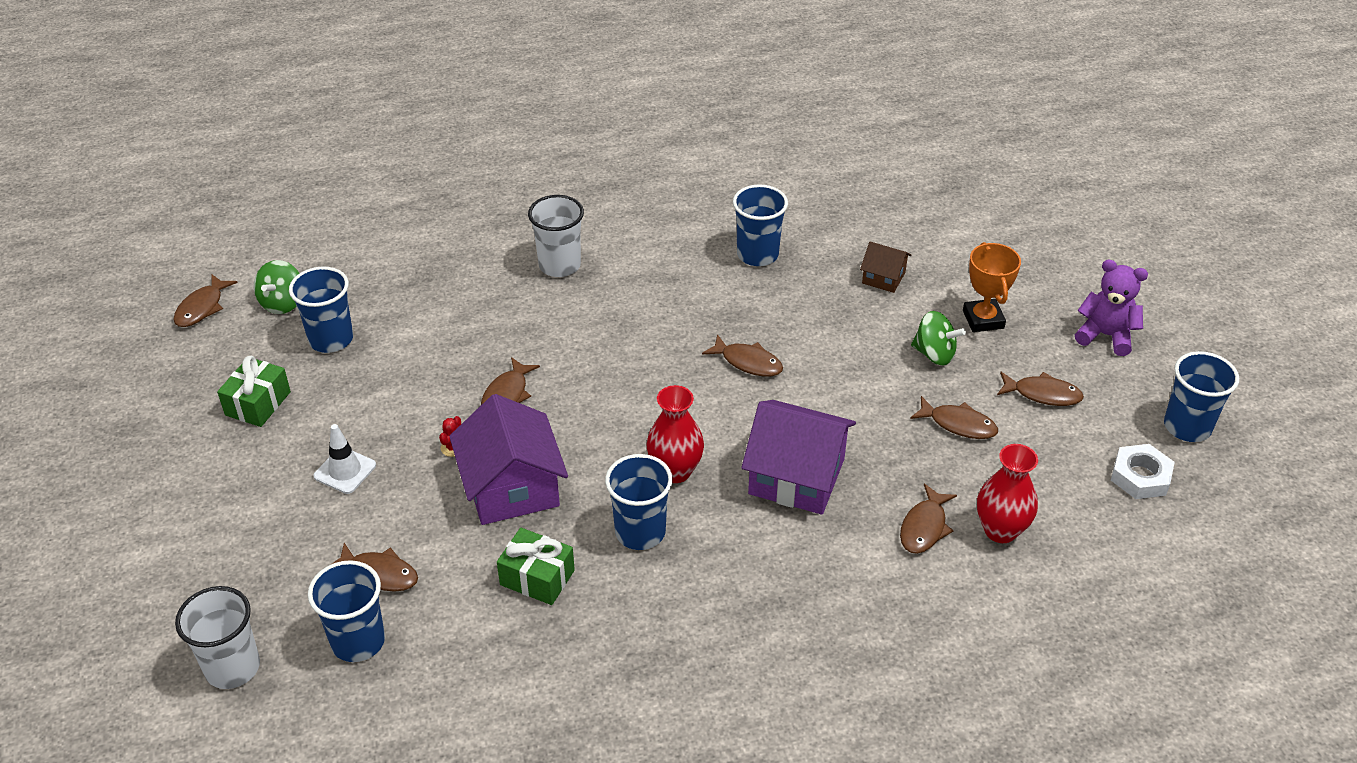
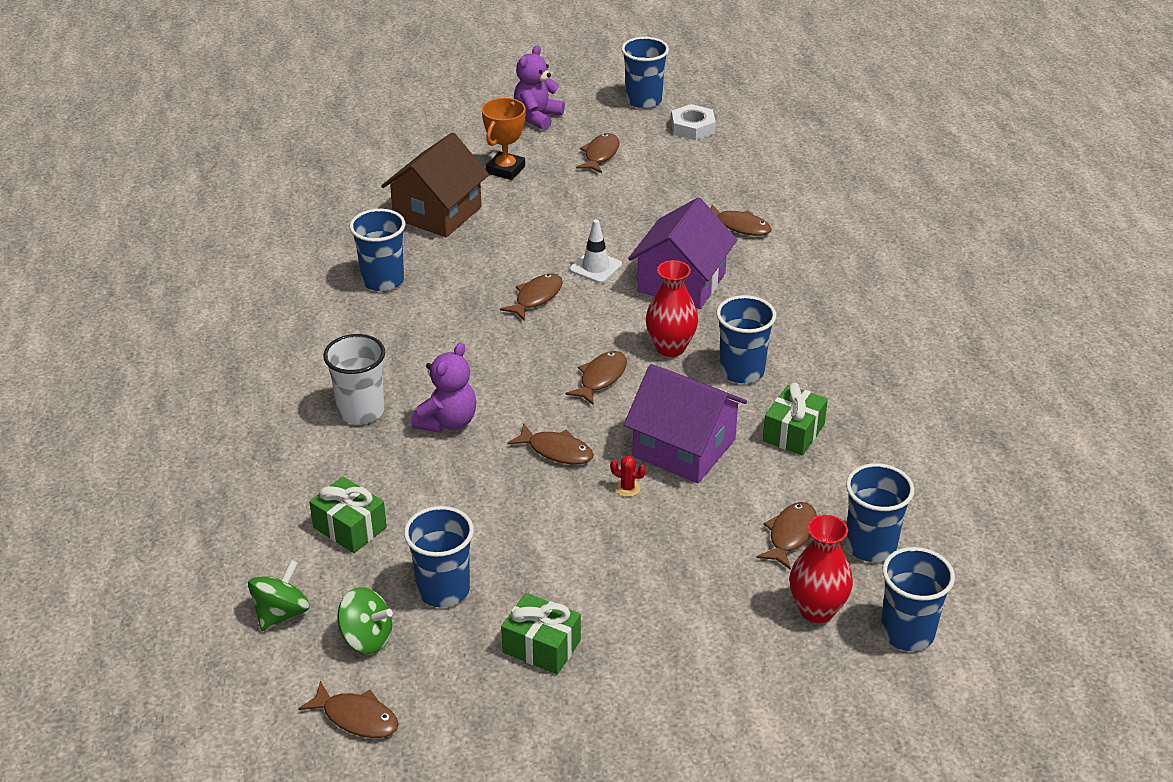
camera: 85 degrees left, 5 degrees down
white cup [175,586,260,689] -> blue cup [881,547,955,651]
white traffic cone [314,424,376,494] -> white traffic cone moved to [570,219,622,283]
purple house [449,394,568,525] -> purple house turned 45 degrees clockwise [624,364,747,483]
brown house [860,241,911,293] -> brown house [381,132,489,237], size x1.98
brown fish [910,396,998,439] -> brown fish moved to [565,351,627,405]
green spinning top [911,311,966,366] -> green spinning top moved to [248,560,309,631]
orange trophy [963,242,1021,332] -> orange trophy turned 60 degrees counterclockwise [482,98,526,180]
red vase [977,444,1038,543] -> red vase moved to [789,515,853,623]
none -> green gift [309,477,387,553]
none -> purple teddy bear [411,343,477,433]

